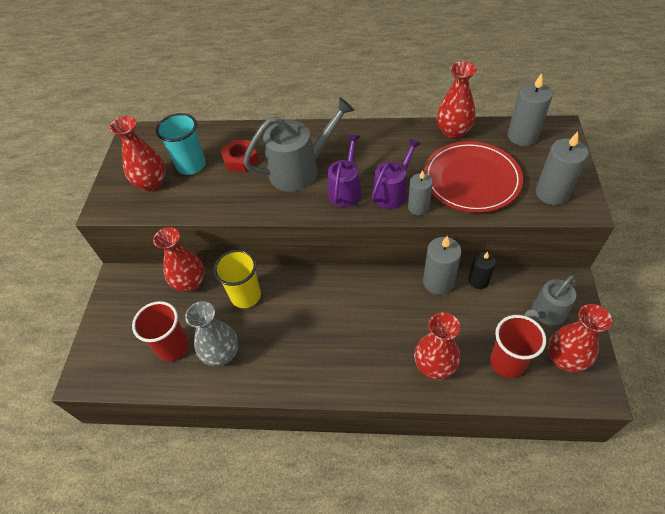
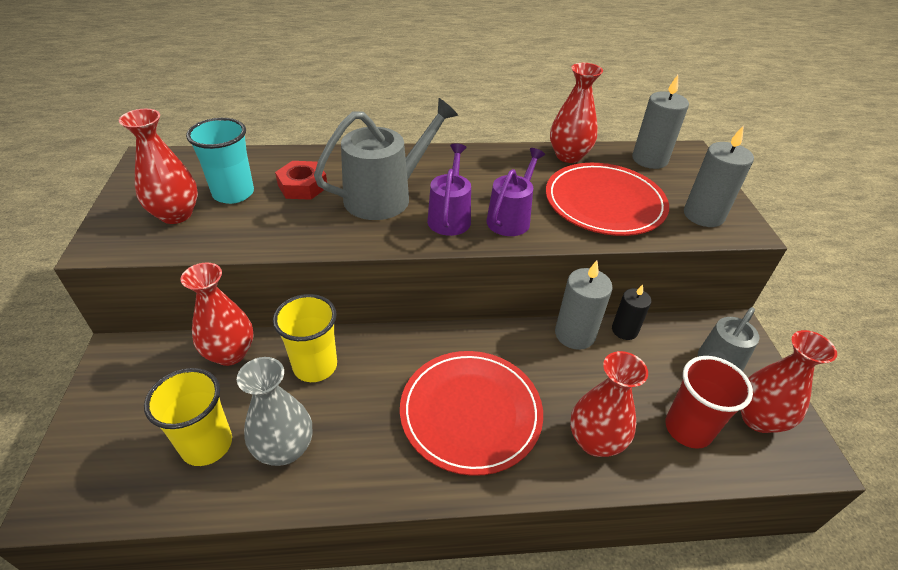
camera: 15 degrees left, 10 degrees down
red cup [132,301,189,361] -> yellow cup [144,368,232,466]
grey candle [408,170,433,215] -> none
none -> red plate [400,351,543,476]

